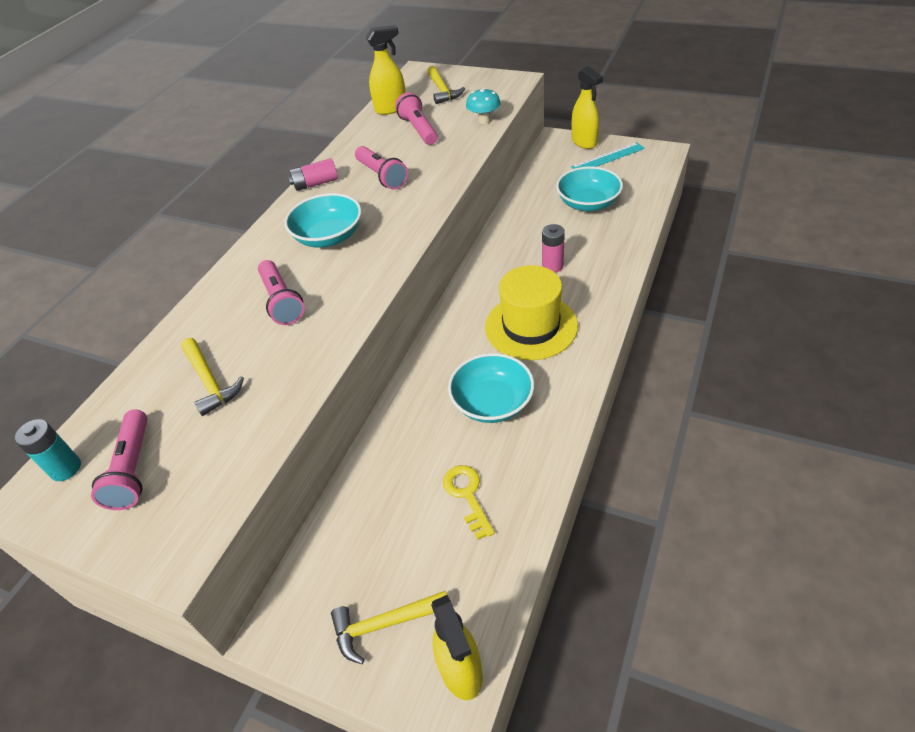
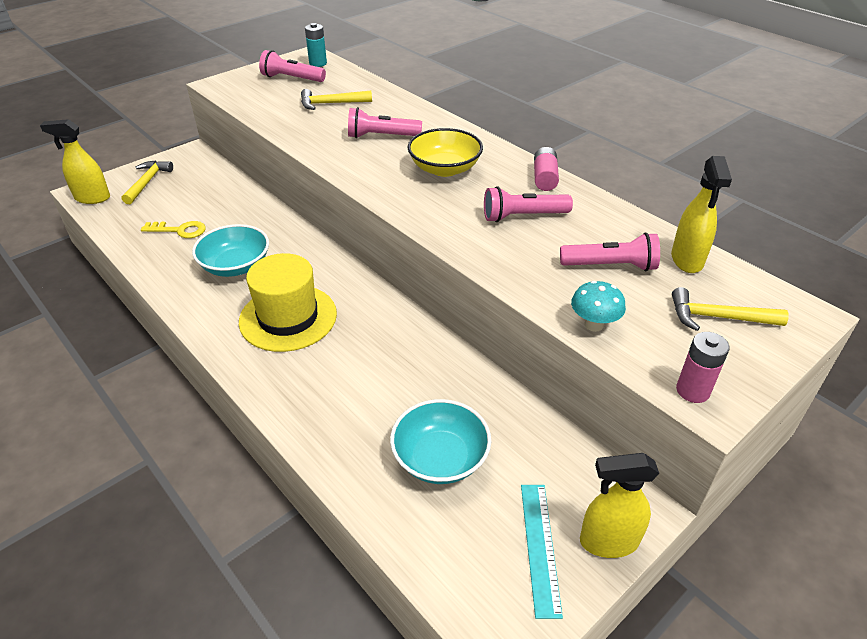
camera: 110 degrees right, 5 degrees down
turquoise bowl [284,193,362,248] -> yellow bowl [408,128,483,177]
pink battery [542,224,565,273] -> pink battery moved to [676,332,730,403]

